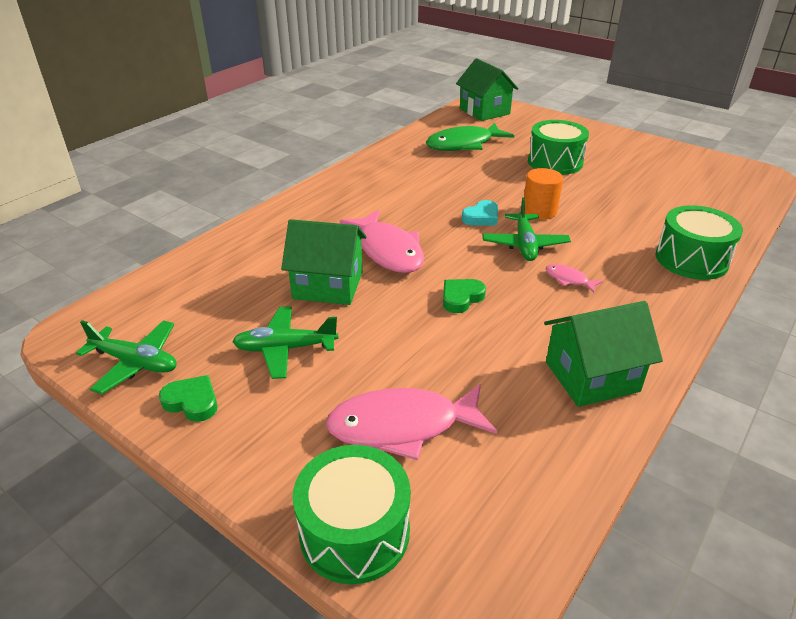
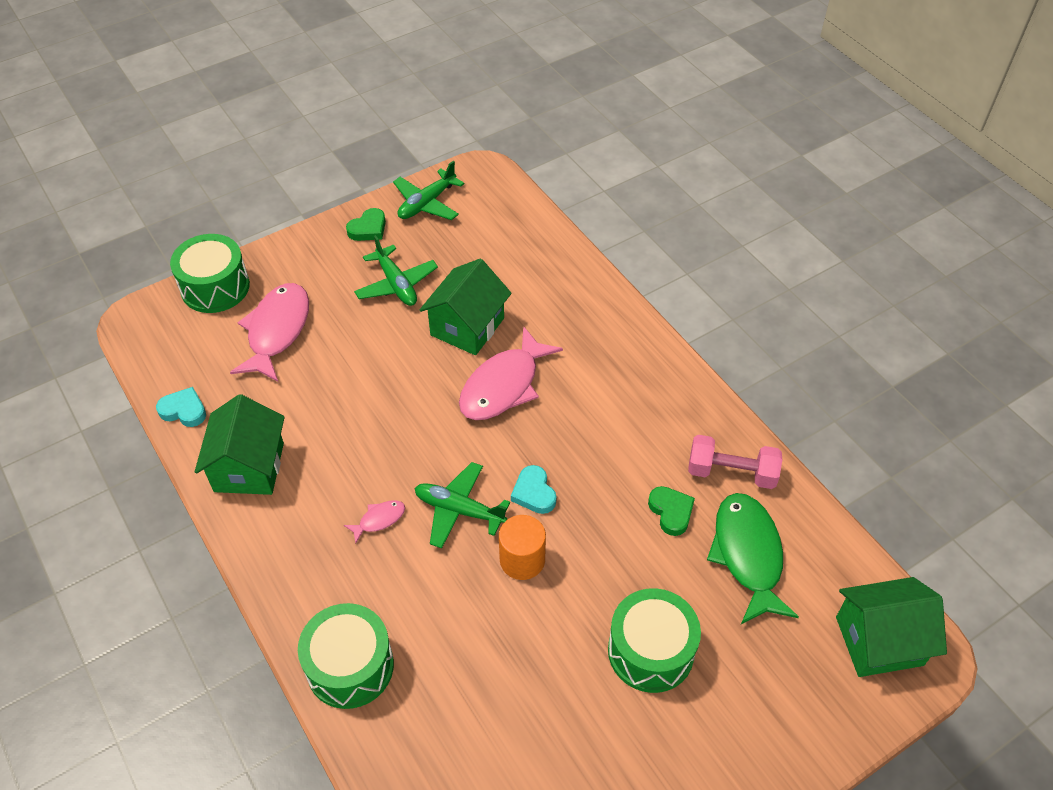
camera: 110 degrees right, 15 degrees up
green plane [232,306,338,379] -> green plane turned 135 degrees clockwise [354,235,438,306]
pink fish [340,209,424,273] -> pink fish turned 45 degrees counterclockwise [459,326,563,420]
green heart [443,279,486,313] -> green heart moved to [648,486,695,536]
none -> turquoise heart [156,387,206,427]
none -> pink dumbbell [688,435,782,489]

